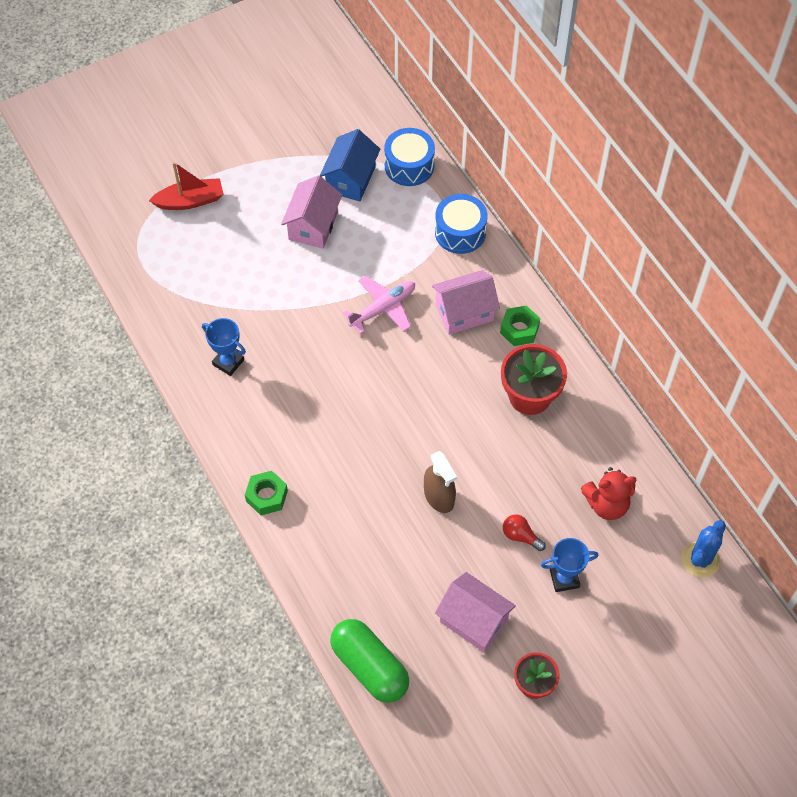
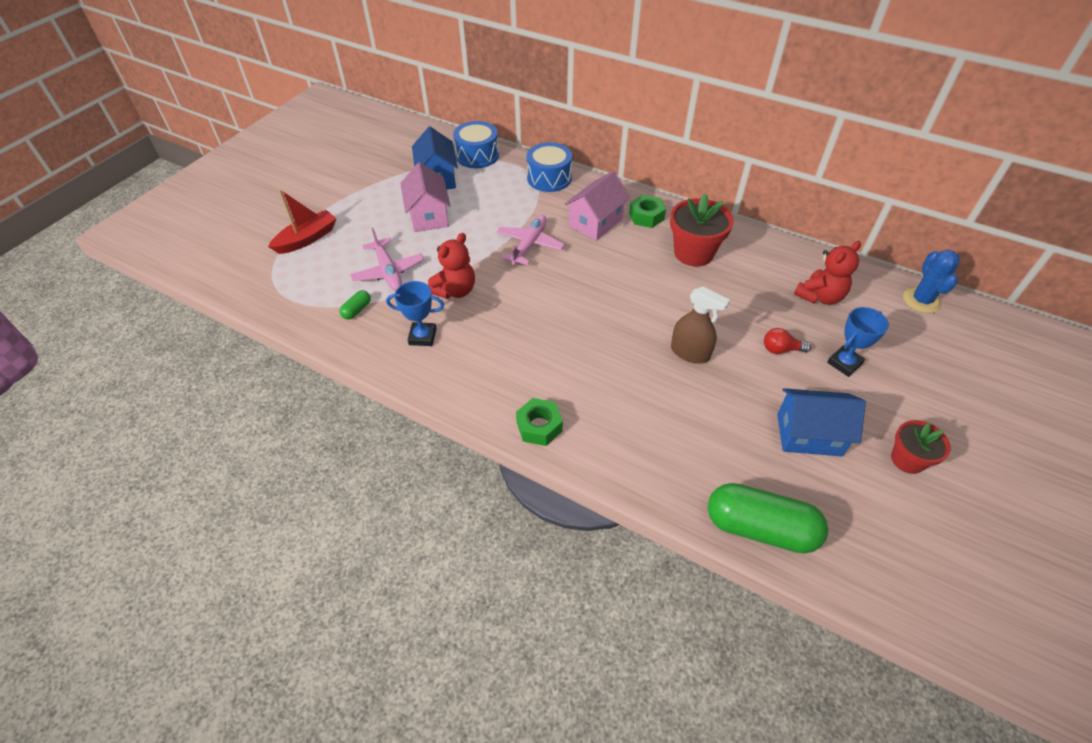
camera: 30 degrees left, 10 degrees down
pink house [435,572,516,652] -> blue house [777,388,866,456]
none -> green capsule [339,290,371,320]
none -> pink plane [350,228,424,291]
none -> red teddy bear [428,233,475,299]

